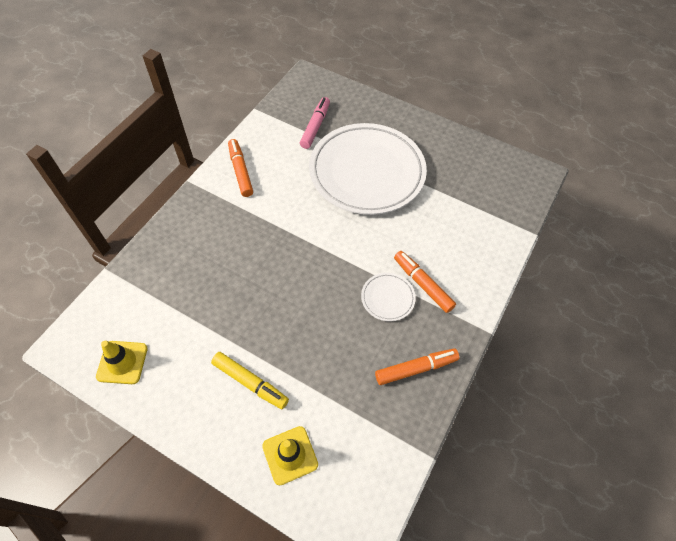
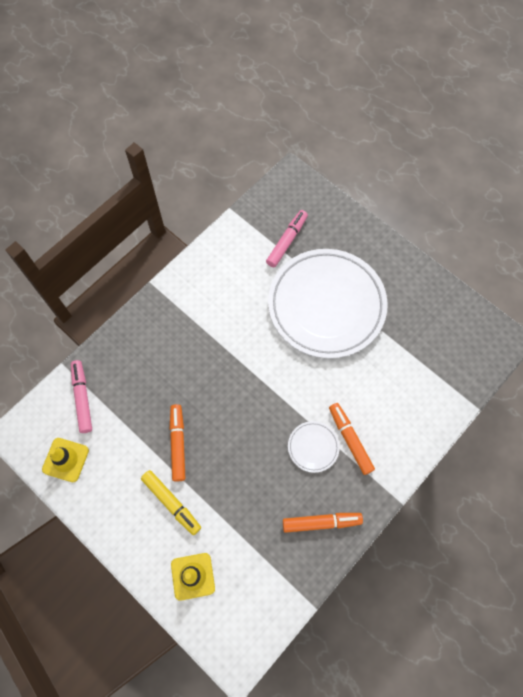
camera: 15 degrees right, 10 degrees up
orange marker [228,139,253,197] -> orange marker moved to [170,404,186,482]
none -> pink marker [71,360,92,433]

